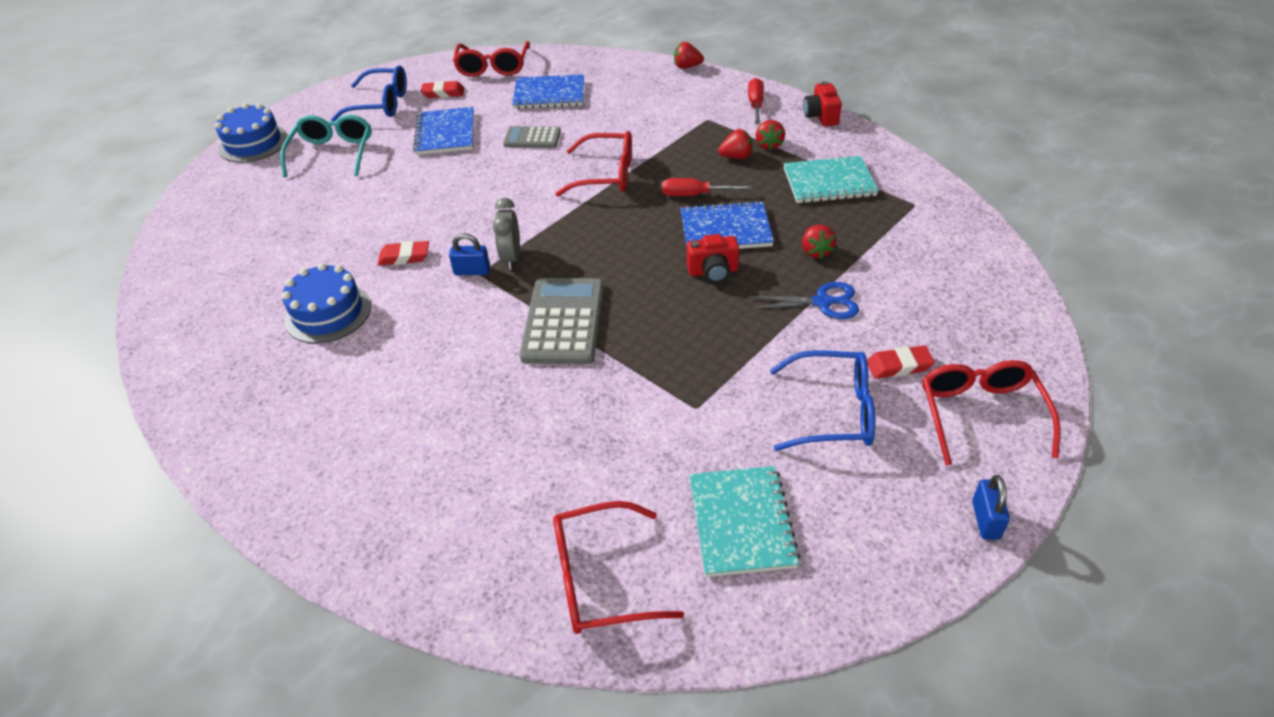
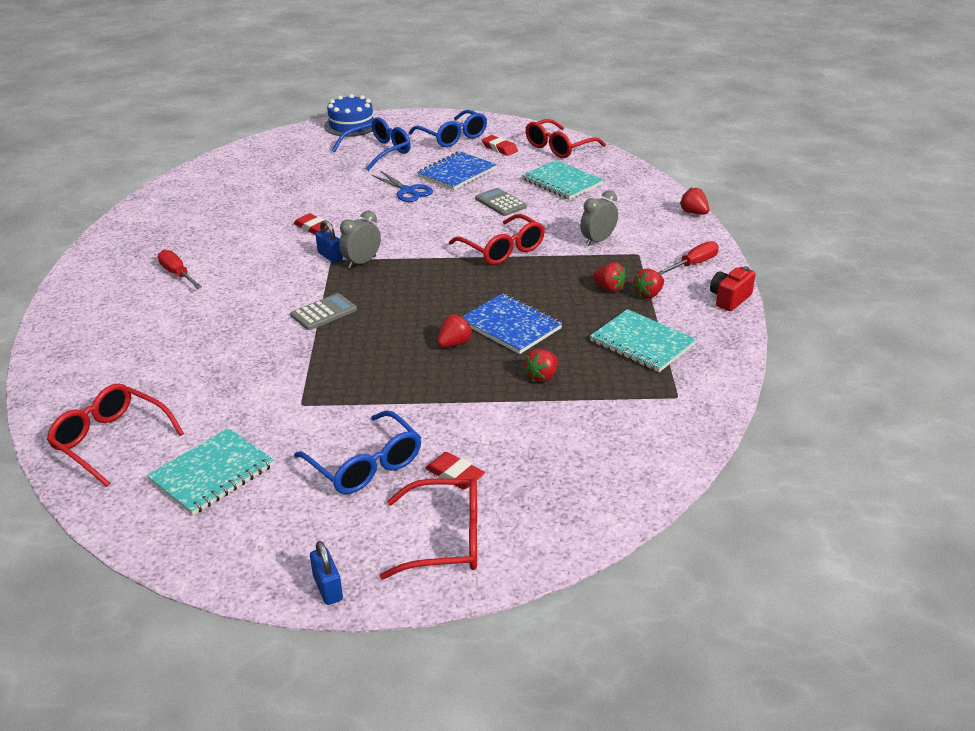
camera: 45 degrees right, 10 degrees down
turquoise glasses [280,115,372,177] -> blue glasses [332,117,411,171]
blue cake [282,263,371,343] -> none
blue notebook [512,74,584,109] -> turquoise notebook [522,160,604,200]
grey calculator [520,278,604,364] -> grey calculator [291,293,357,330], size x0.58
red screwdriver [662,178,752,196] -> red screwdriver moved to [158,250,202,289]
red camera [687,234,739,283] -> red strawberry [437,314,473,347]
blue scissors [748,282,859,319] -> blue scissors moved to [372,171,433,202]
red glasses [922,360,1061,466] -> red glasses turned 45 degrees clockwise [380,478,477,579]
blue padlock [972,475,1010,540] -> blue padlock turned 75 degrees counterclockwise [310,541,343,605]
none -> grey clock [580,190,618,246]

